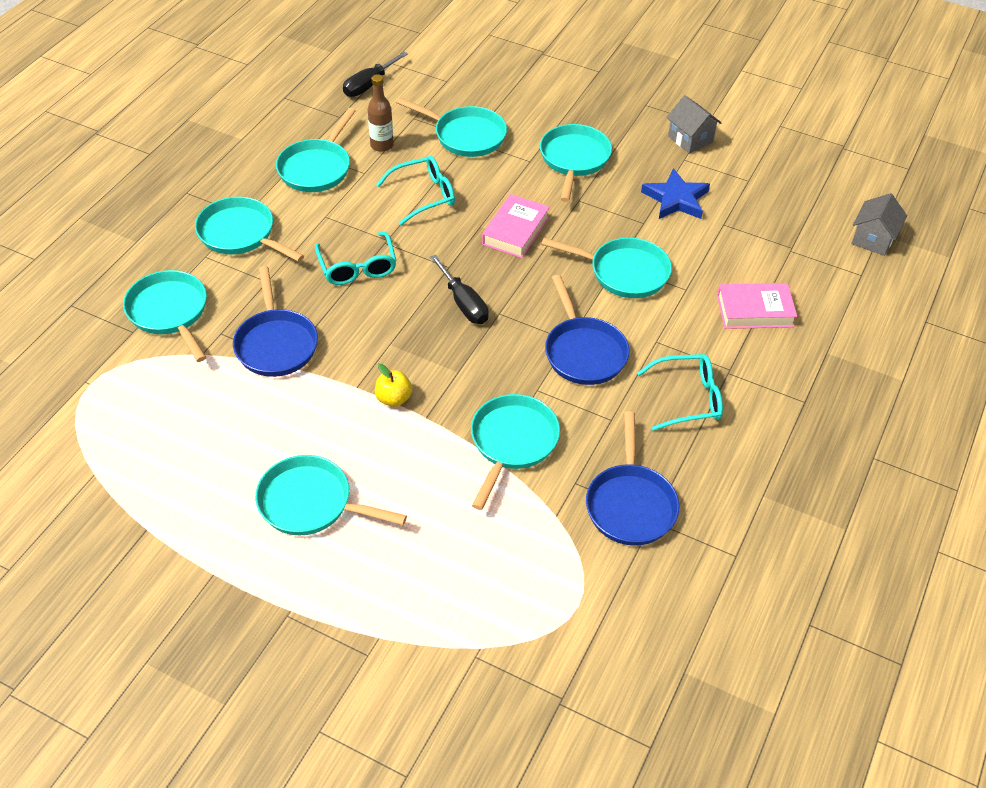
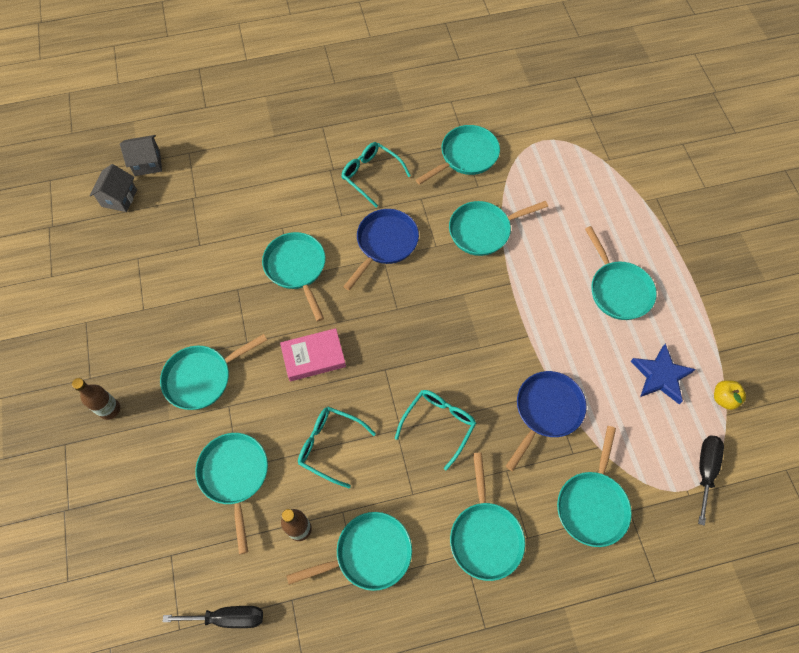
camera: 130 degrees left, 15 degrees up
yellow apple [375,364,412,407] -> yellow apple moved to [714,380,746,410]
black screwdriver [430,255,489,324] -> black screwdriver moved to [698,435,724,526]
blue pan [586,411,679,546] -> turquoise pan [416,125,500,185]
blue star [641,168,710,219] -> blue star moved to [630,344,696,404]
grey house [666,95,722,154] -> grey house moved to [89,164,137,212]
pink book [717,283,797,329] -> none
none -> brown bottle [72,378,120,420]

